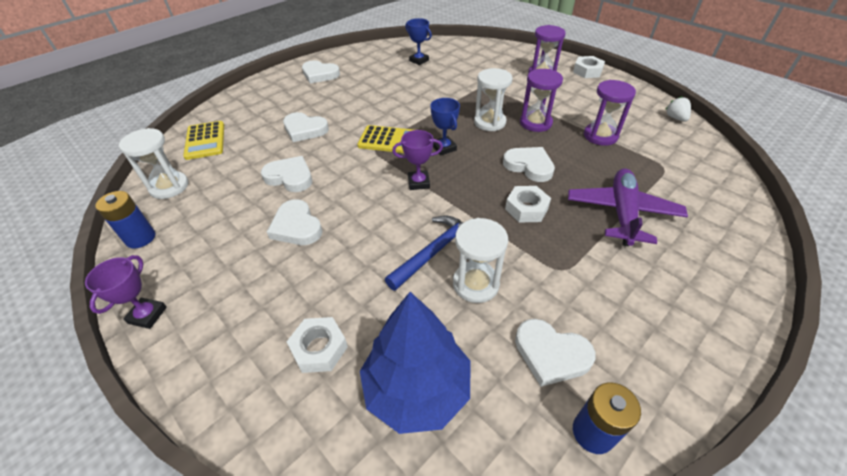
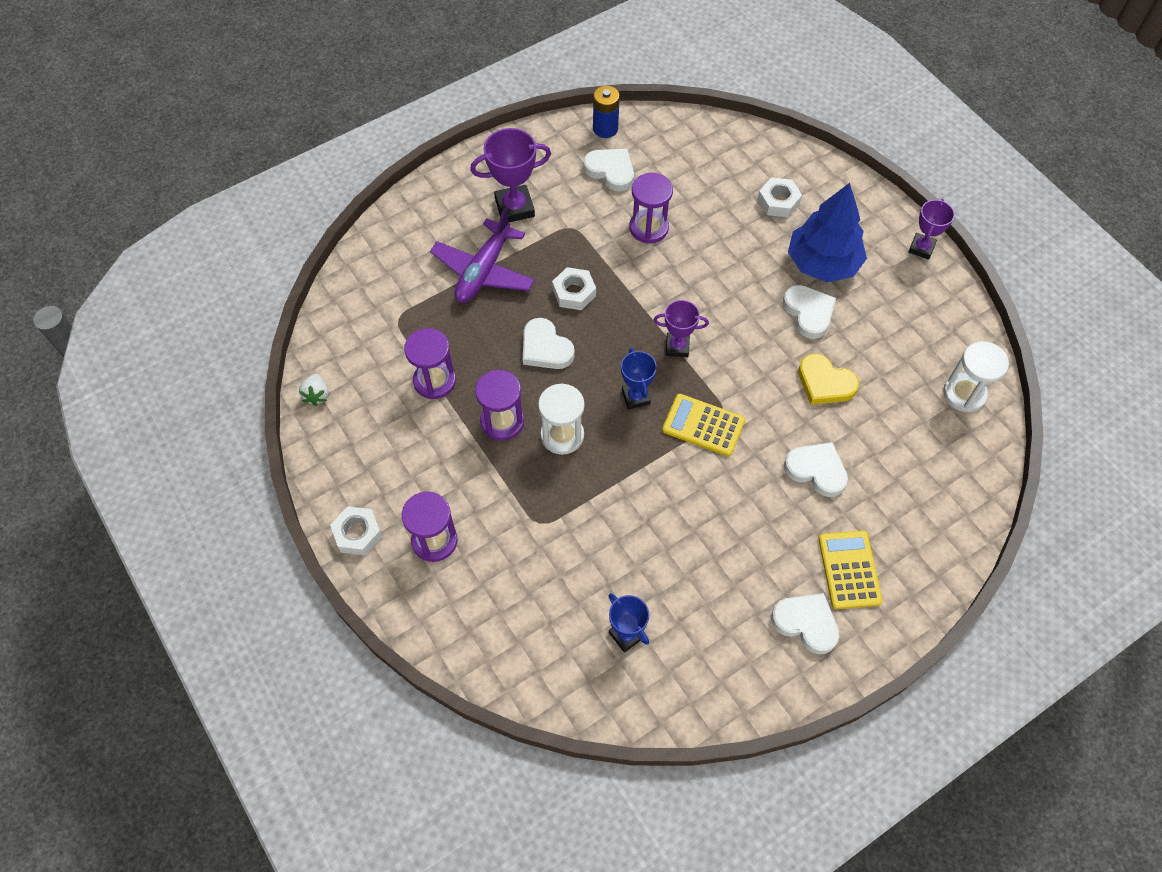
camera: 170 degrees left, 15 degrees up
blue battery [95,191,155,249] -> none
yellow calculator [183,121,224,160] -> yellow calculator moved to [818,530,883,609]
white heart [261,156,312,192] -> yellow heart [798,354,859,405]
blue tree [360,292,471,434] -> blue tree moved to [788,183,867,282]
blue hammer [385,216,463,291] -> none
white hourglass [453,218,508,303] -> purple hourglass [629,173,673,244]
none -> purple trophy [470,128,551,222]

